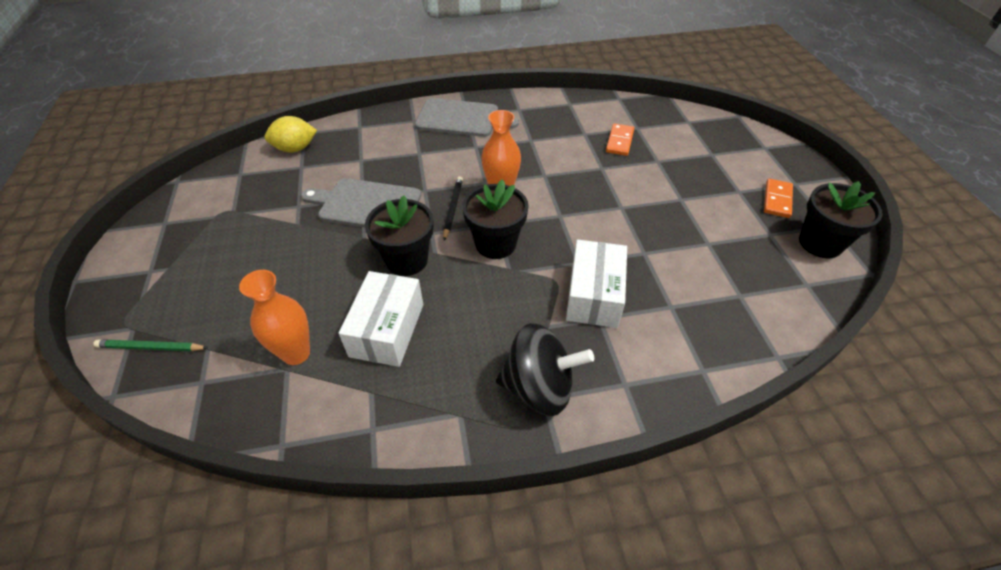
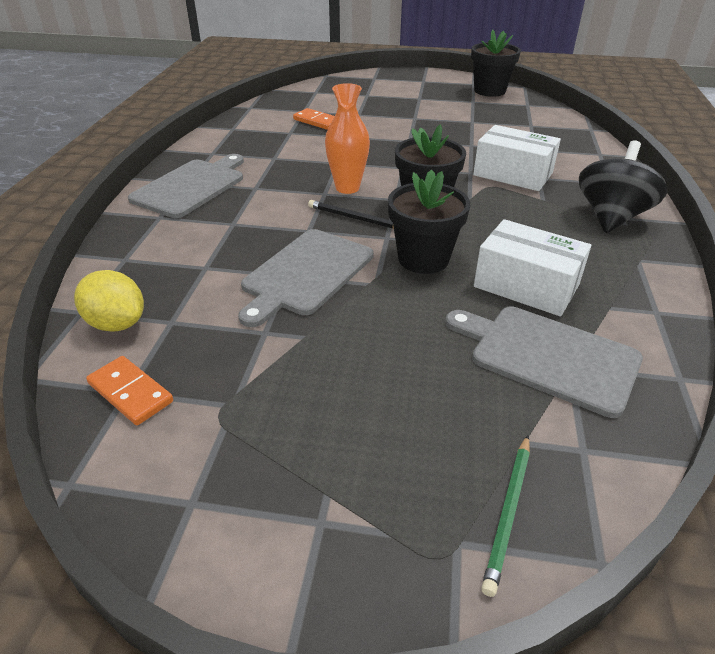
camera: 70 degrees left, 10 degrees down
orange vase [239,270,310,365] -> grey cutting board [445,306,643,418]
yellow lemon [265,116,317,152] -> yellow lemon turned 60 degrees counterclockwise [74,270,144,332]
orange domino [764,179,793,218] -> orange domino moved to [86,356,173,425]

